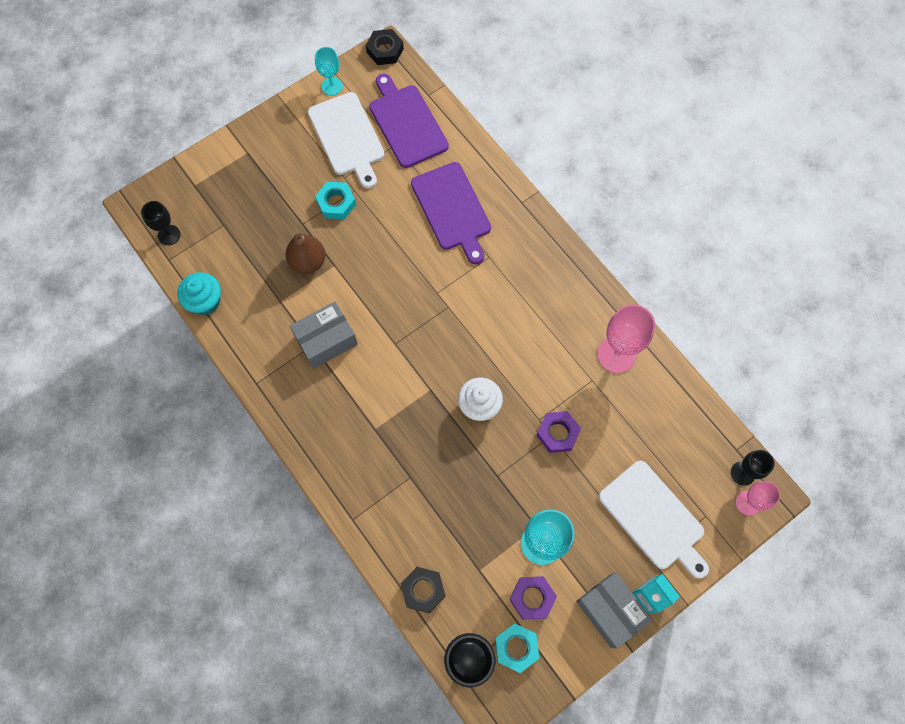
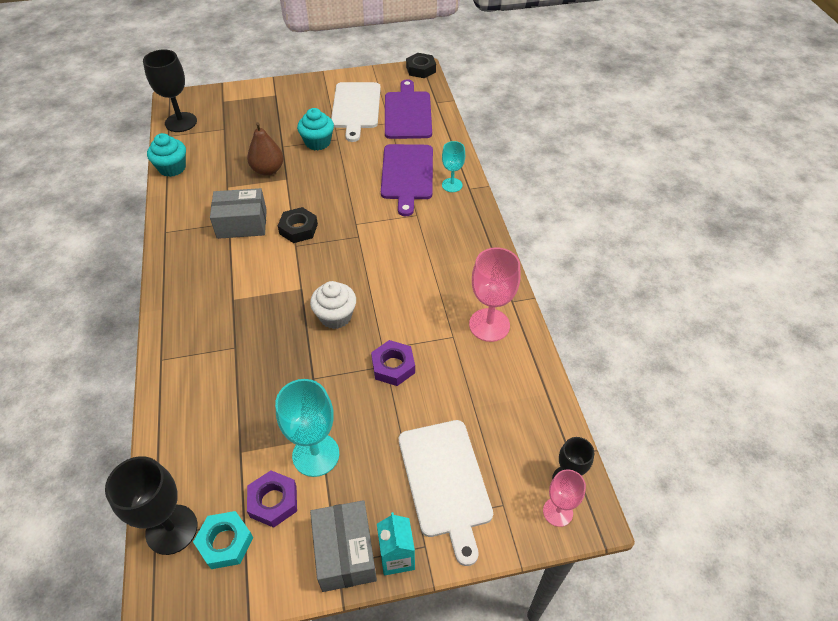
camera: 25 degrees right, 20 degrees down
black goblet [141,201,181,245] -> black goblet [143,49,197,132], size x1.66
turquoise goblet [315,47,343,96] -> turquoise goblet moved to [442,141,465,192]
turquoise nut [315,182,356,219] -> turquoise cupcake [297,108,334,150]
black nut [401,567,445,613] -> black nut moved to [278,207,318,243]

